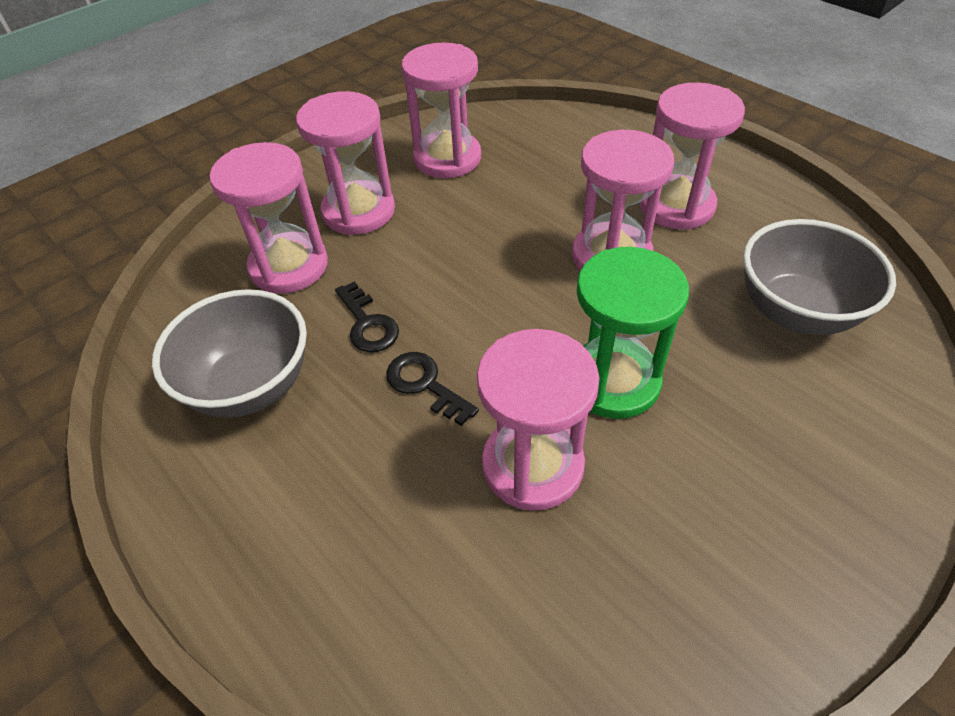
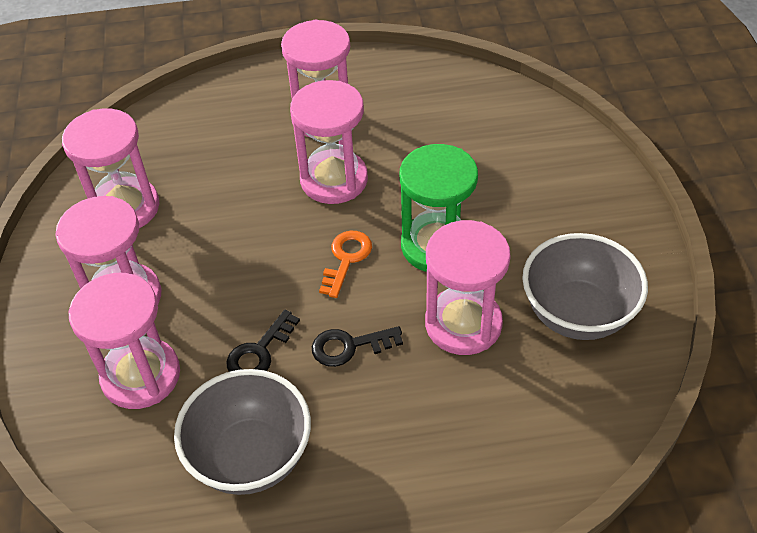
camera: 55 degrees left, 0 degrees up
black key [335,281,399,353] -> black key turned 120 degrees clockwise [226,309,300,372]
grey bowl [743,219,896,335] -> grey bowl moved to [522,233,648,340]
none -> orange key [319,231,372,298]

